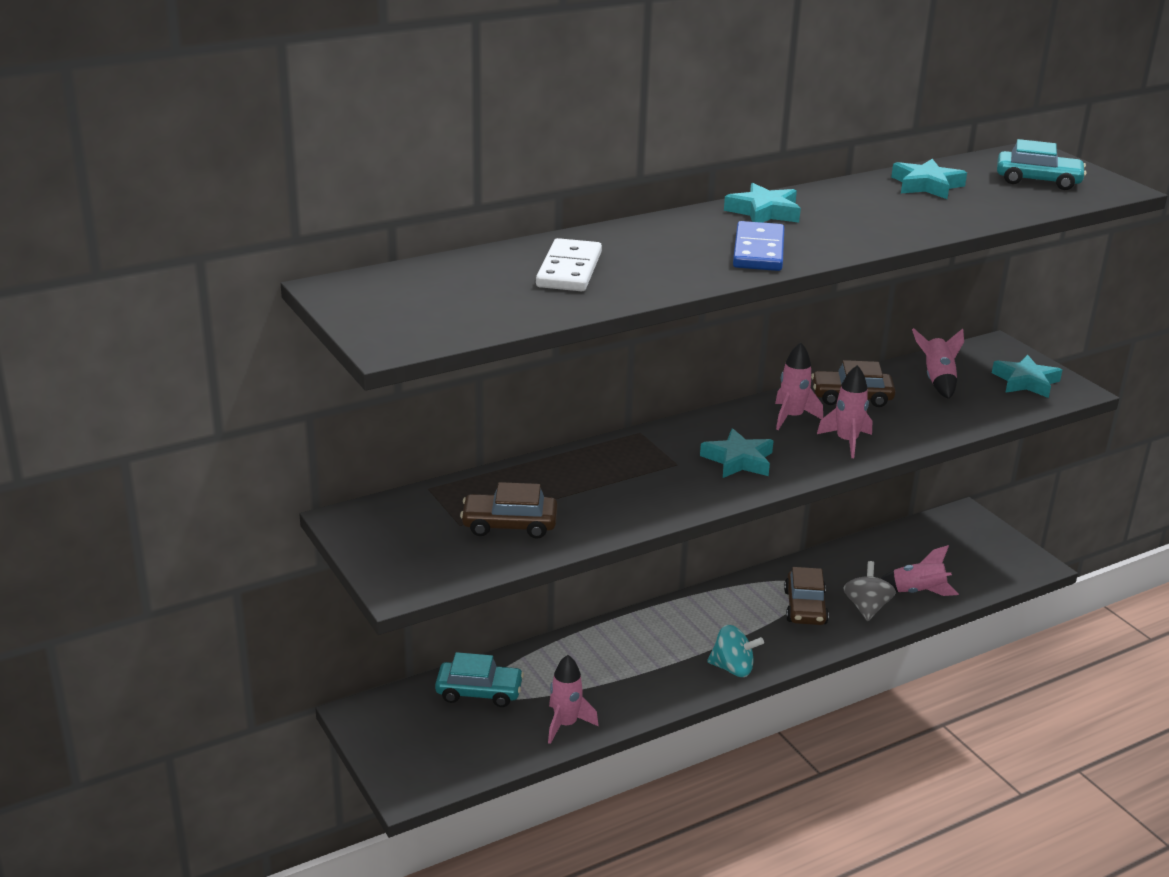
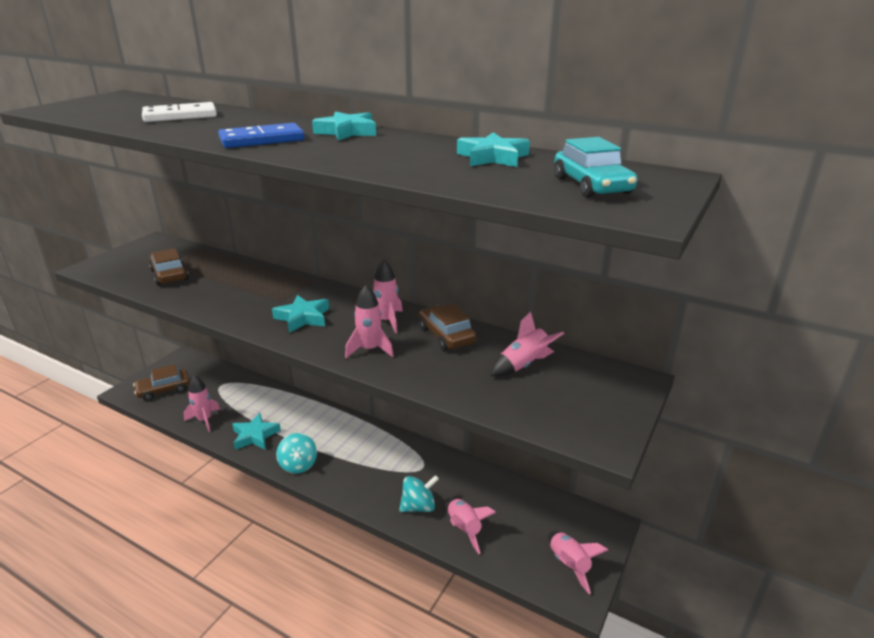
camera: 60 degrees right, 0 degrees up
turquoise car [435,652,524,707] -> none
brown car [784,567,829,625] -> brown car moved to [133,364,190,401]
grey spinning top [843,561,896,621] -> turquoise spinning top [399,475,439,512]
turquoise star [992,355,1062,398] -> turquoise star moved to [232,413,281,450]
none -> pink rocket [548,531,608,594]

